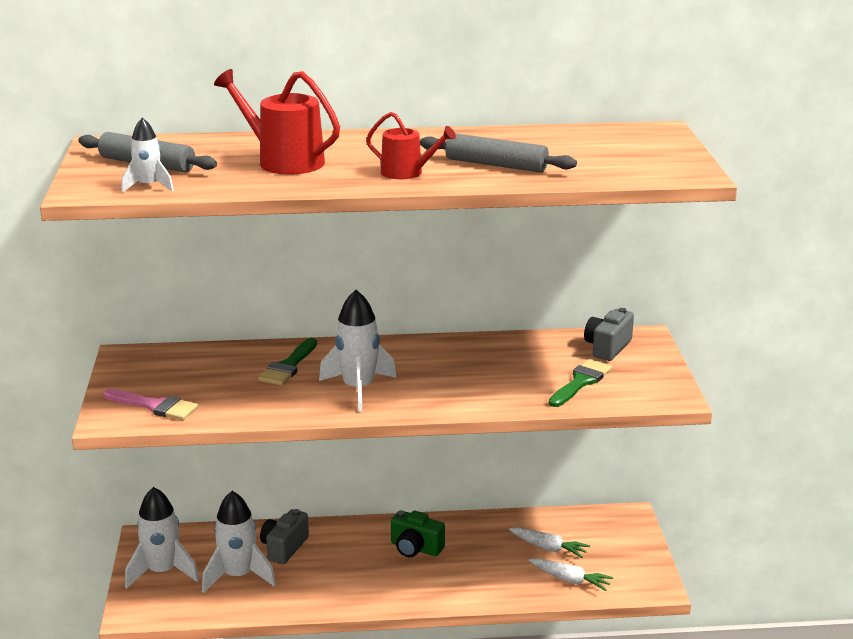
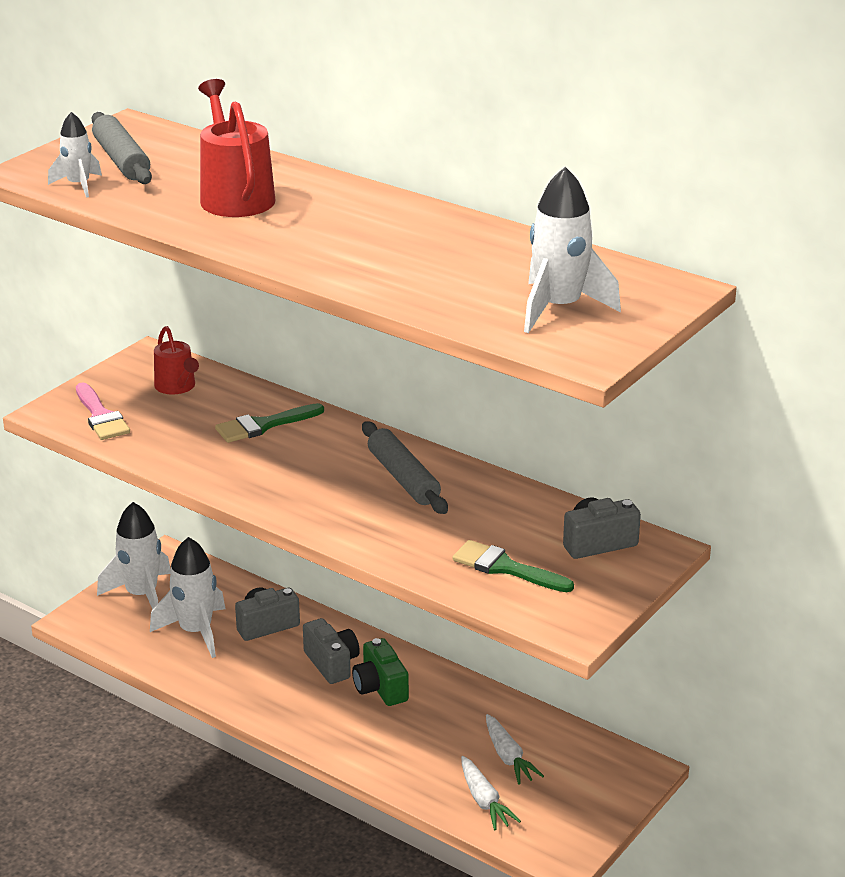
camera: 40 degrees right, 5 degrees up
white rocket [319,290,397,412] -> white rocket moved to [524,167,621,333]
red watering can [366,112,456,179] -> red watering can moved to [154,326,199,395]
grey rolling pin [420,133,577,173] -> grey rolling pin moved to [362,421,448,514]
green brush [549,359,612,407] -> green brush turned 135 degrees counterclockwise [452,540,574,592]
none -> grey camera [303,618,360,684]

